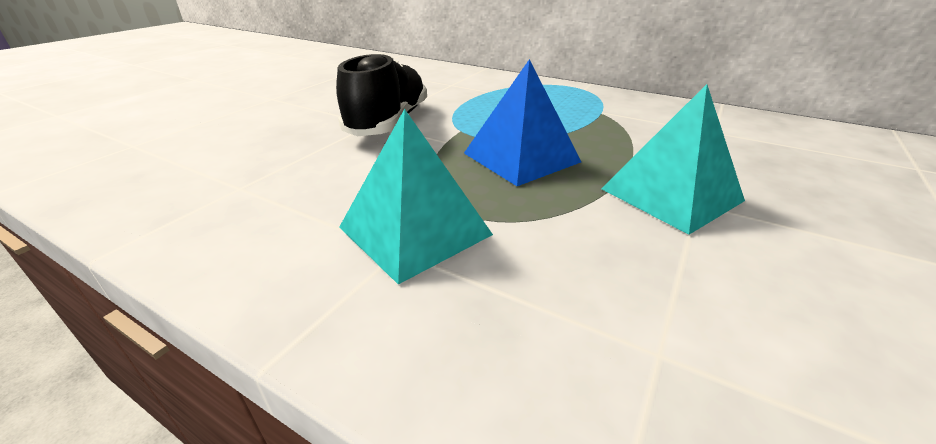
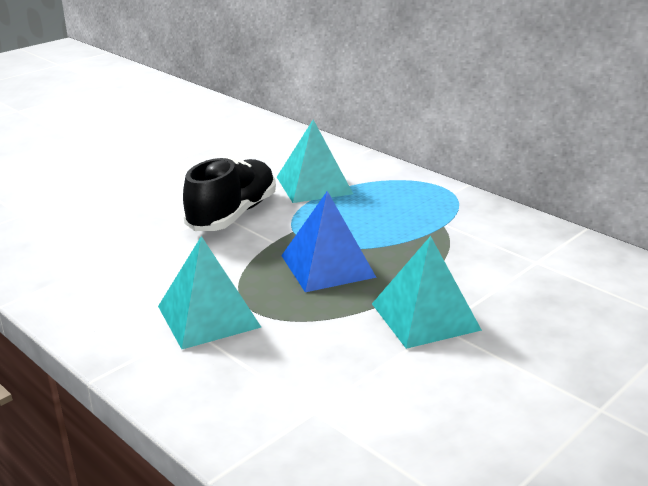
camera: 15 degrees right, 5 degrees down
none -> turquoise pyramid [277,120,353,203]

